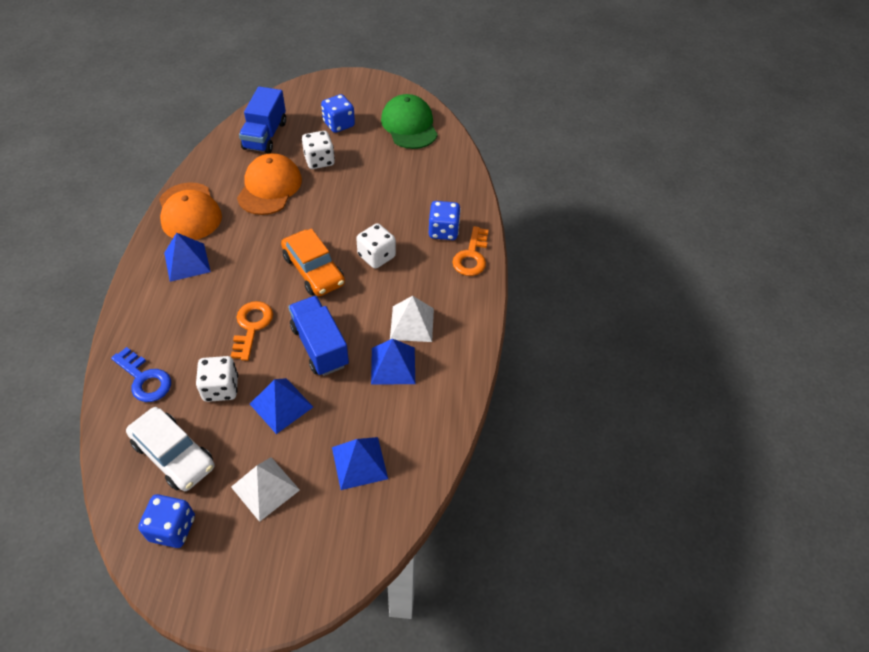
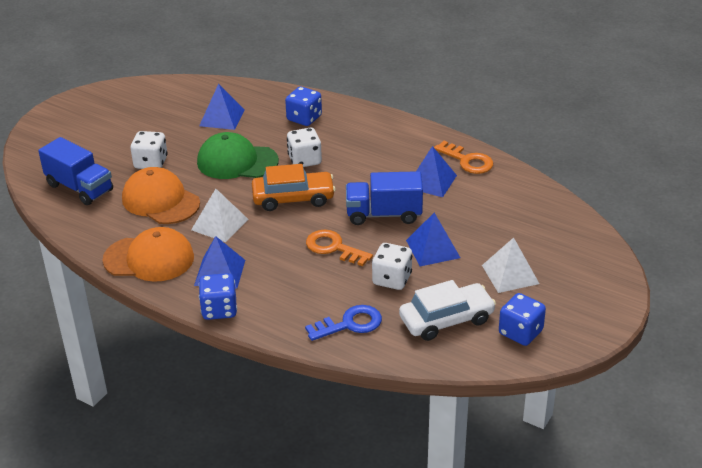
camera: 60 degrees left, 15 degrees down
blue dice [321,94,355,133] -> blue dice moved to [199,273,237,320]
blue pyramid [332,437,388,490] -> blue pyramid moved to [199,84,244,130]
green cap [381,94,438,149] -> green cap moved to [197,132,279,179]
white pyramid [390,296,434,342] -> white pyramid moved to [191,189,248,242]
orange key [452,226,489,276] -> orange key moved to [434,141,493,174]

